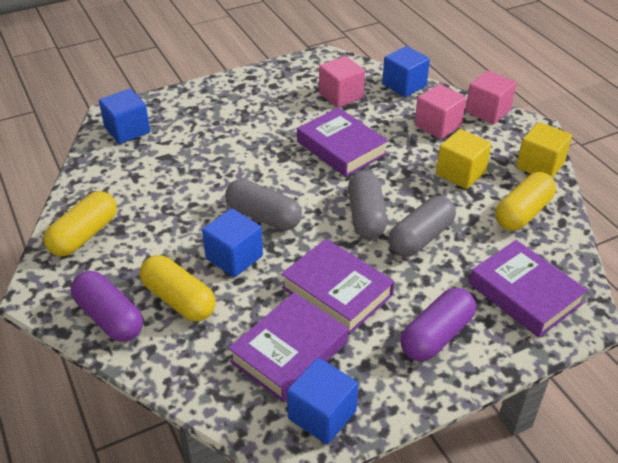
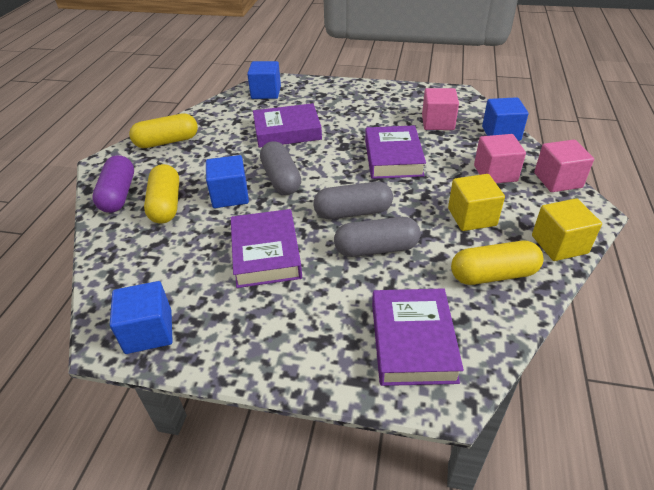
camera: 40 degrees right, 0 degrees up
purple book [228,292,348,402] -> purple book moved to [253,103,322,148]
grey capsule [348,171,387,239] -> grey capsule turned 45 degrees clockwise [313,182,393,219]
purple capsule [401,288,476,361] -> none

